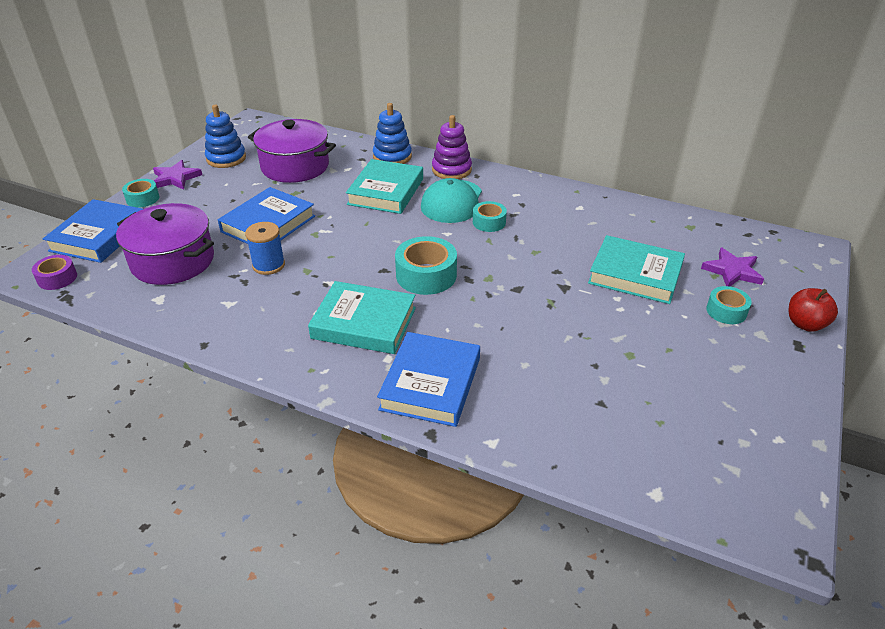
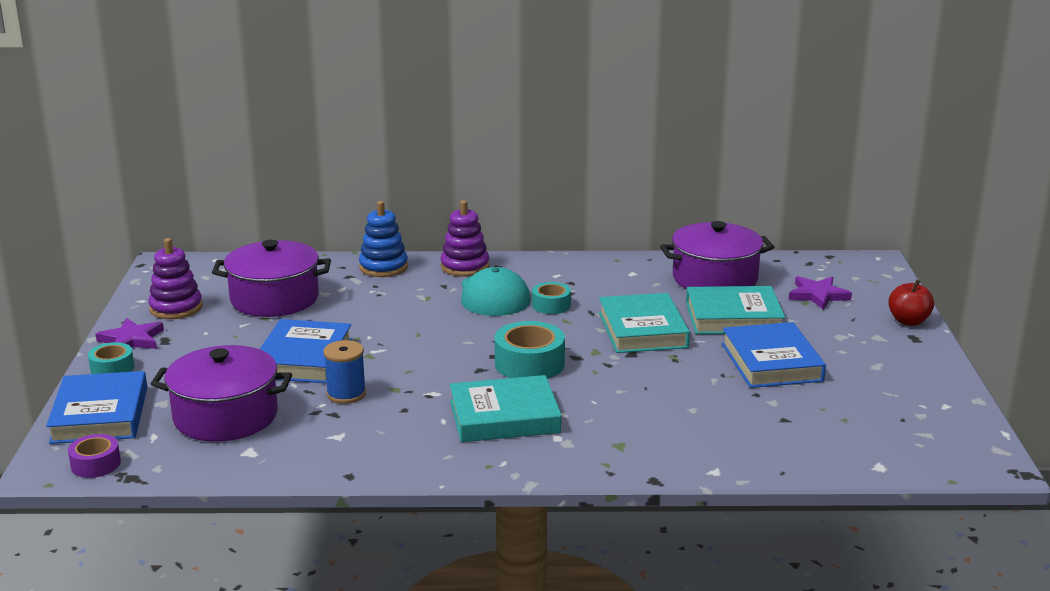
camera: 25 degrees left, 15 degrees down
blue stacking toy [205,105,246,168] -> purple stacking toy [148,238,202,319]
turquoise book [346,159,423,214] -> turquoise book moved to [599,293,690,353]
blue book [377,332,480,427] -> blue book moved to [722,322,826,388]
turquoise tape [706,286,752,324] -> none
none -> purple pot [660,221,774,289]

